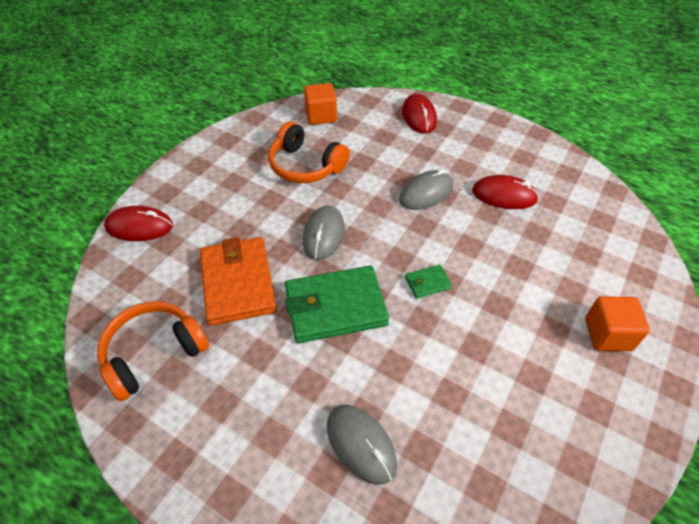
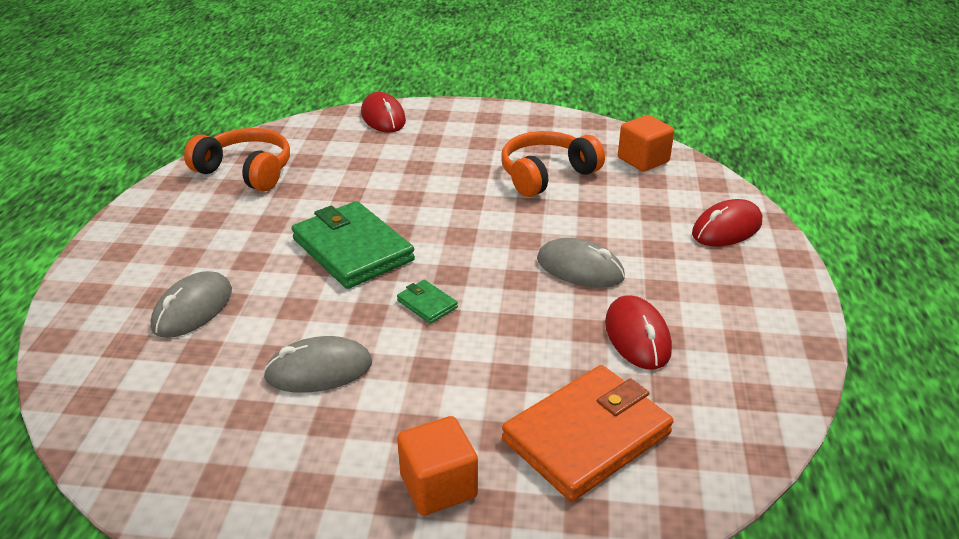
camera: 65 degrees right, 15 degrees down
orange wallet [200,237,277,326] -> orange wallet moved to [502,365,674,502]
orange headphones [268,122,350,183] -> orange headphones turned 45 degrees clockwise [501,131,605,197]
grey mouse [303,206,345,260] -> grey mouse moved to [263,336,372,393]

